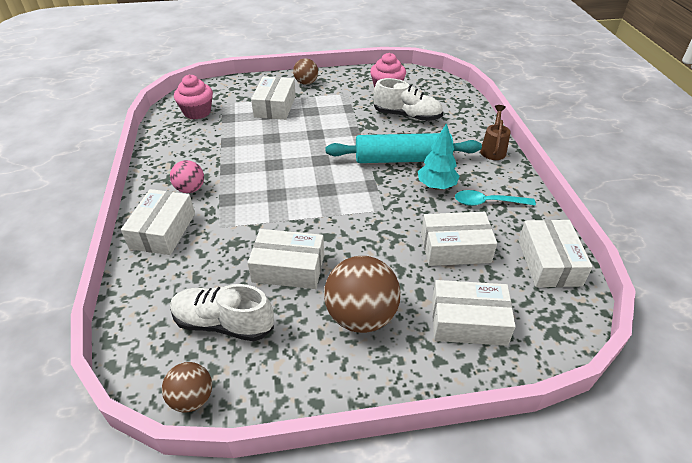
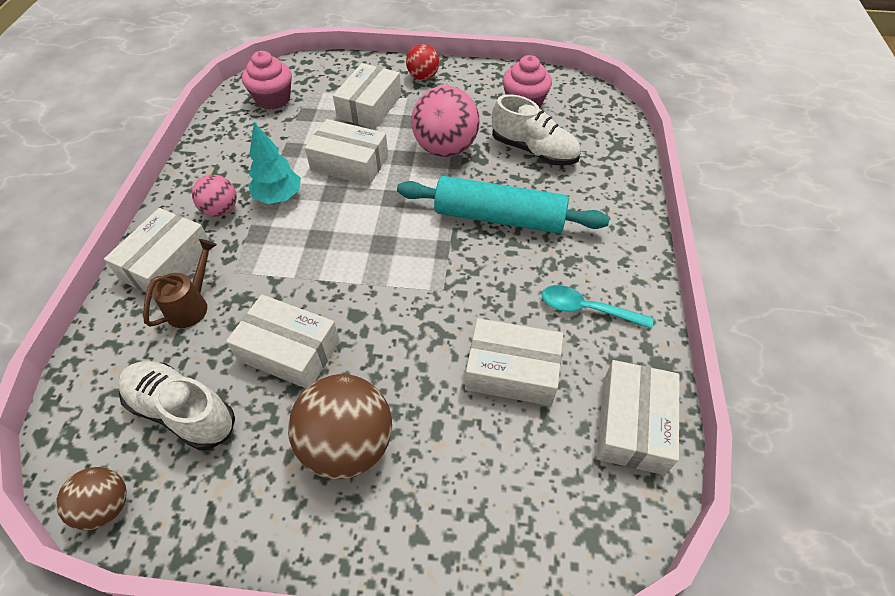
camera: 15 degrees right, 10 degrees up
brown ball [293,58,318,85] -> red ball [406,44,439,80]
turquoise tree [418,123,460,190] -> turquoise tree moved to [248,122,301,204]
white box [432,280,516,346] -> white box moved to [305,119,388,186]
brown watering can [480,105,511,160] -> brown watering can moved to [143,239,217,328]
none -> pink ball [411,86,480,157]

